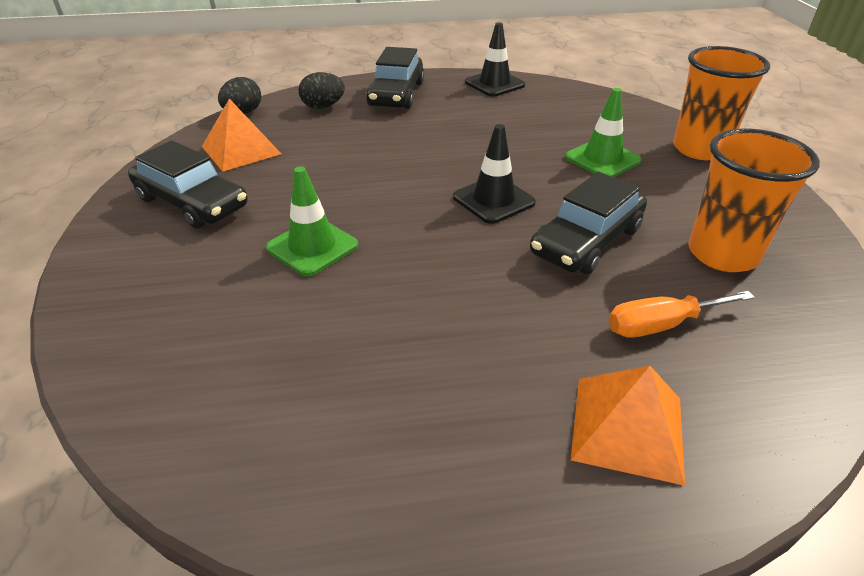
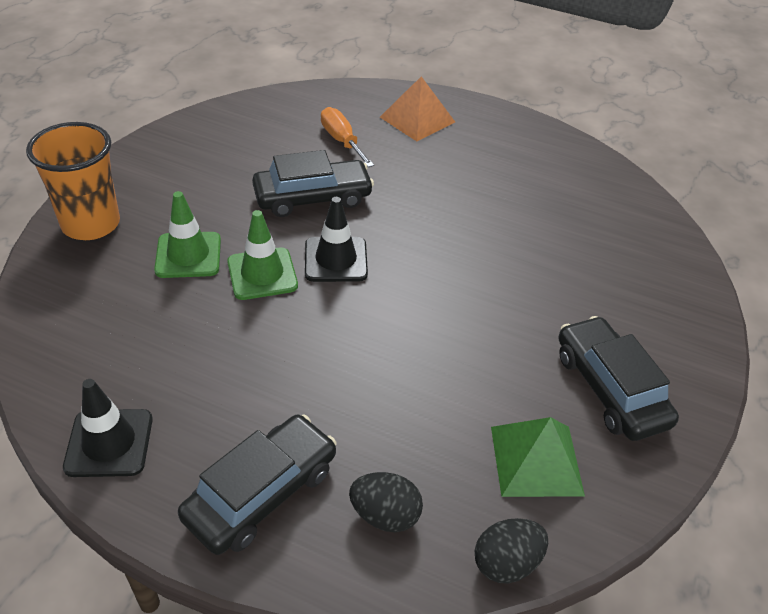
camera: 150 degrees left, 5 degrees up
orange pyramid [202,99,281,172] -> green pyramid [491,417,585,497]
green traffic cone [266,166,358,276] -> green traffic cone moved to [227,210,298,300]
orange screwdriver [609,291,755,338] -> orange screwdriver turned 135 degrees counterclockwise [321,107,374,167]
orange cup [688,128,820,272] -> none

